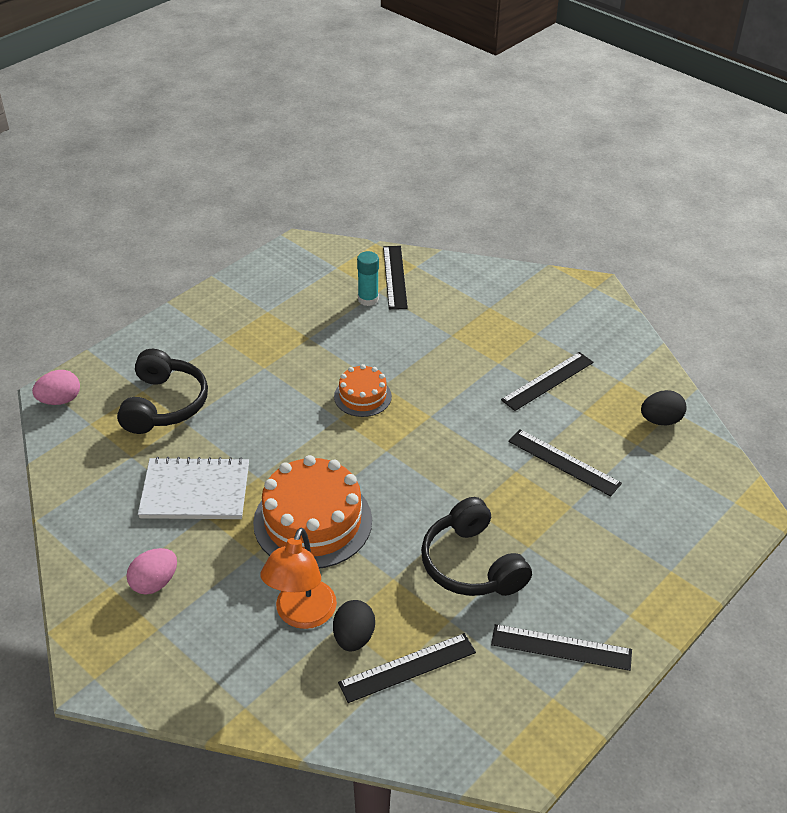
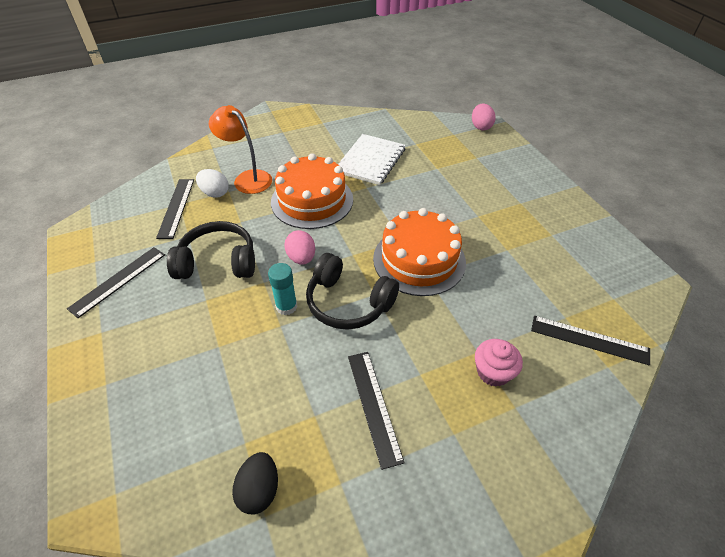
camera: 115 degrees right, 5 degrees up
black headphones [117,349,208,434] -> black headphones moved to [306,253,399,330]
pink egg [126,548,177,595] -> pink egg moved to [284,230,315,265]
black egg [333,600,375,651] -> white egg [196,169,229,198]
orange cake [334,364,392,417] -> orange cake [373,208,466,296], size x1.85
turquoise glue stick [357,251,379,306] -> turquoise glue stick moved to [268,263,297,315]
black ruler [508,429,622,496] -> none
none -> pink cupcake [475,339,523,387]

